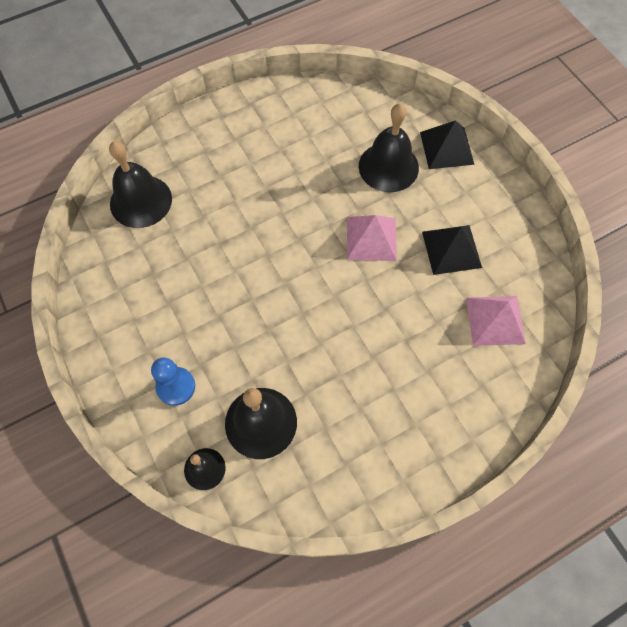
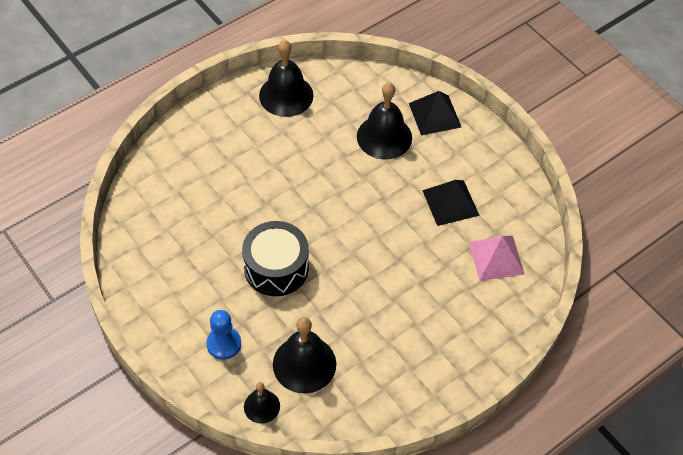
camera: 10 degrees left, 10 degrees down
black bell [109,141,172,228] -> black bell moved to [259,40,313,117]
pink pyramid [347,215,397,261] -> none
none -> black drum [242,221,309,296]

